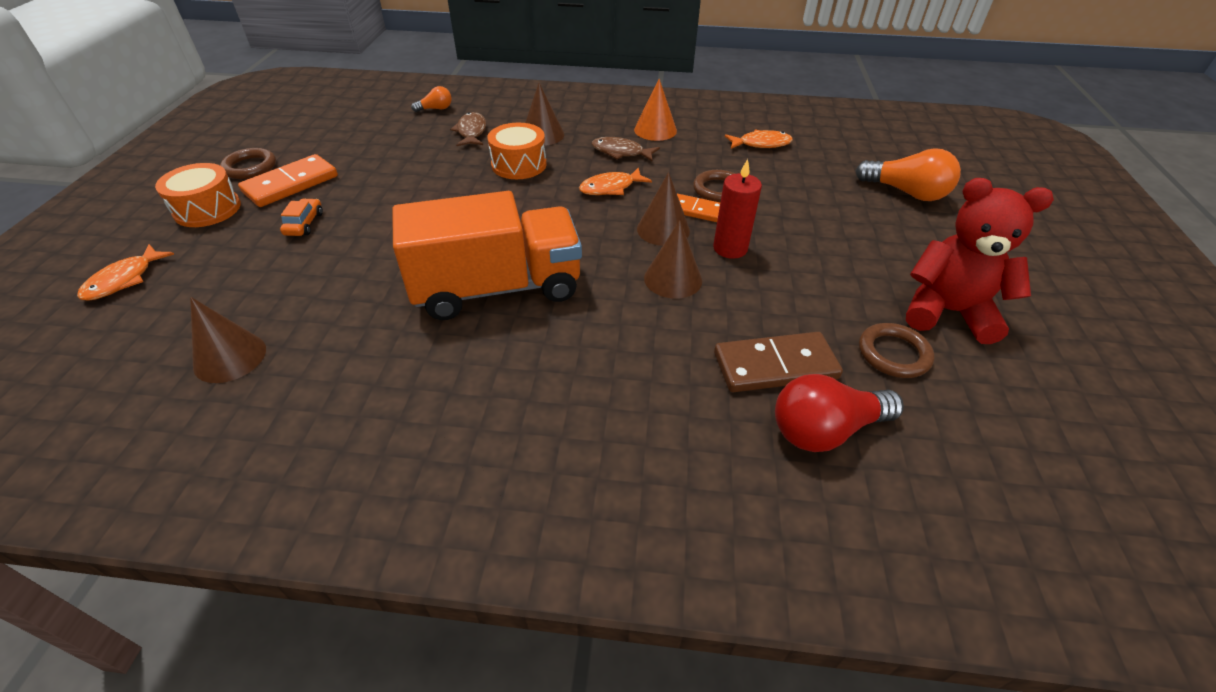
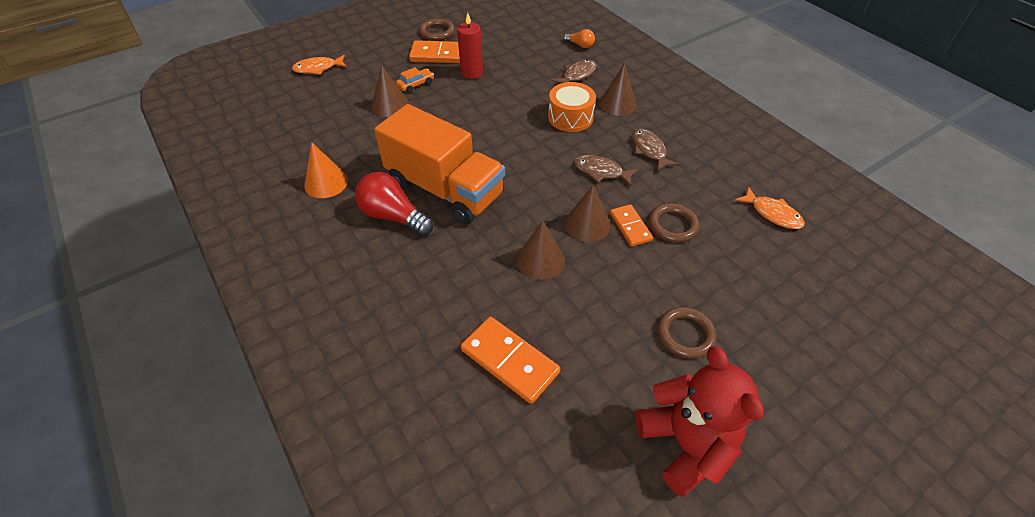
camera: 50 degrees right, 5 degrees up
orange drum [155,163,241,227] -> none
brown cone [190,297,266,383] -> brown cone moved to [371,66,409,117]
orange fish [579,167,652,195] -> brown fish [574,155,638,186]
orange cone [634,79,677,141] -> orange cone moved to [304,142,348,198]
red candle [713,159,762,259] -> red candle moved to [457,13,483,79]
brown domino [714,332,843,392] -> orange domino [461,317,560,404]
red light bulb [775,374,904,452] -> red light bulb moved to [355,172,433,236]
orange light bulb [856,148,961,201] -> none
brown ring [859,323,935,378] -> brown ring moved to [657,307,717,358]

